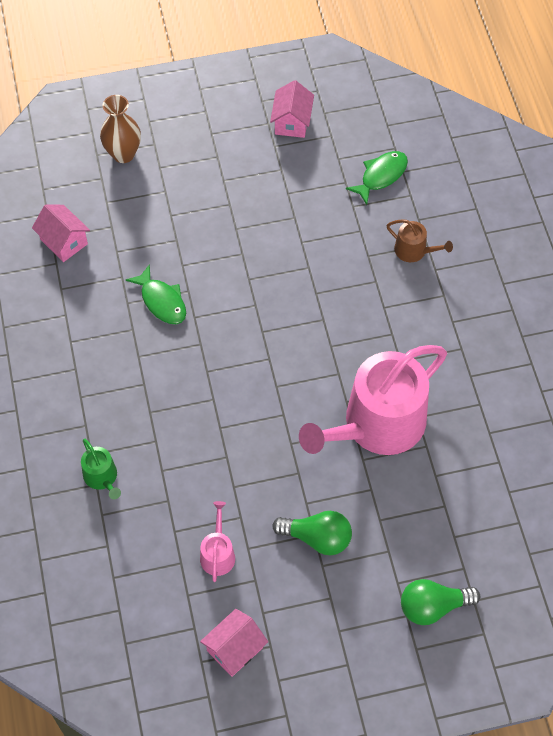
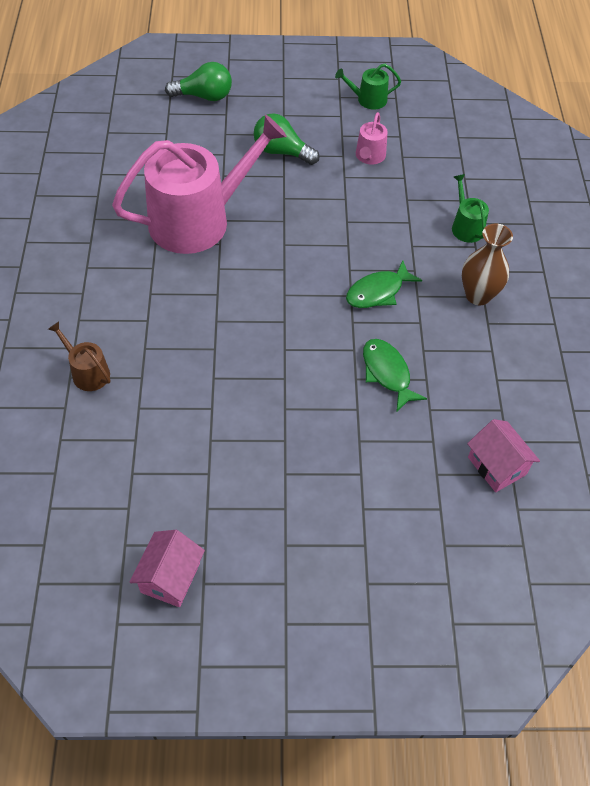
camera: 170 degrees left, 5 degrees down
brown vase [100,95,141,163] -> brown vase moved to [462,224,513,305]
pink house [200,609,268,677] -> green watering can [335,64,401,110]
green fish [346,151,408,205] -> green fish moved to [346,260,422,308]

